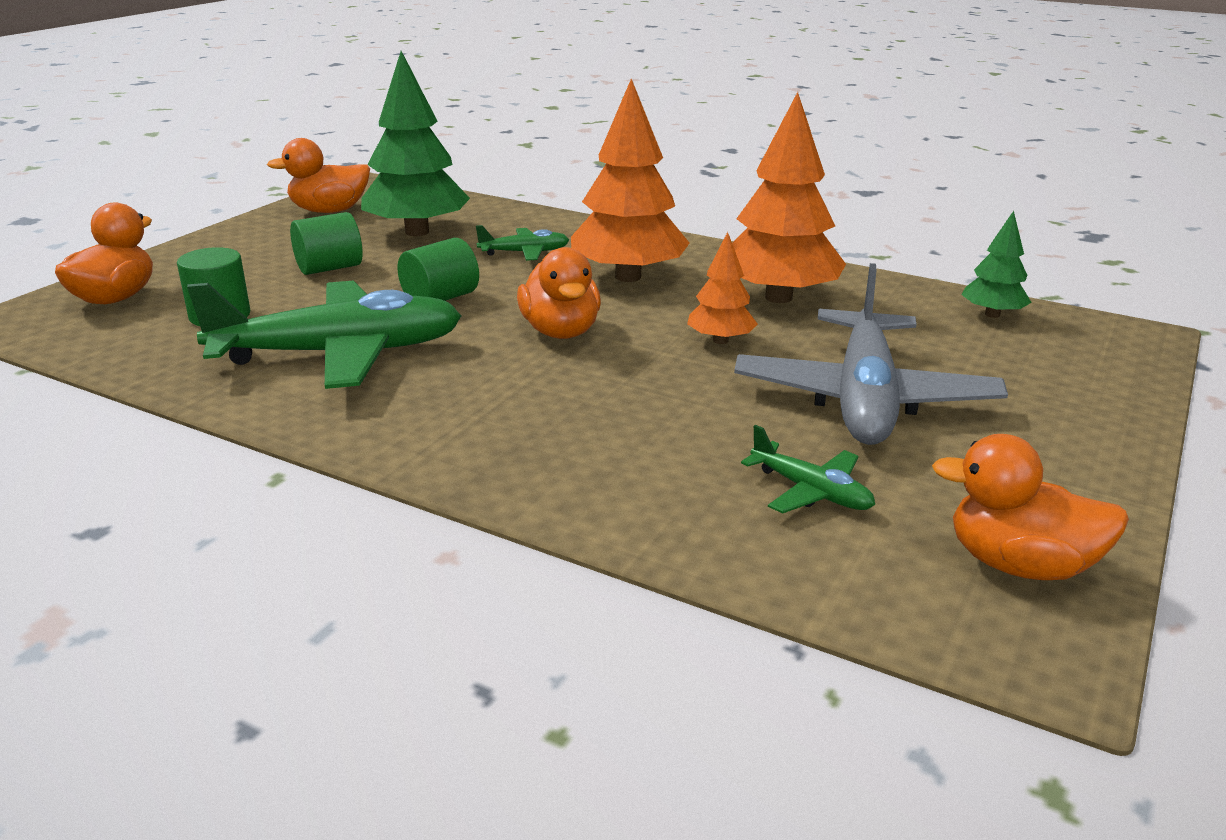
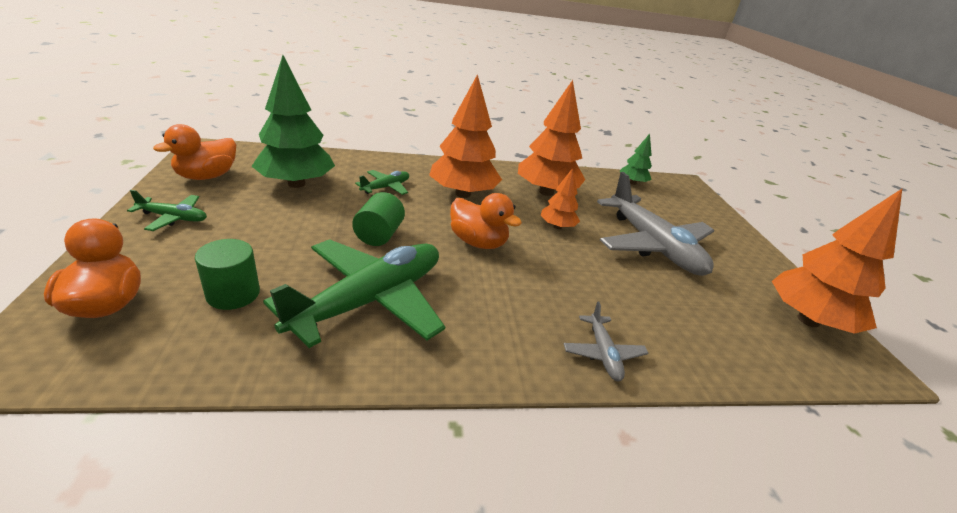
camera: 40 degrees left, 5 degrees up
green cylinder [290,212,363,275] -> none
green plane [741,425,875,513] -> green plane moved to [127,190,207,231]
orange duck [932,434,1129,580] -> orange tree [772,189,902,334]
none -> grey plane [564,301,649,381]

